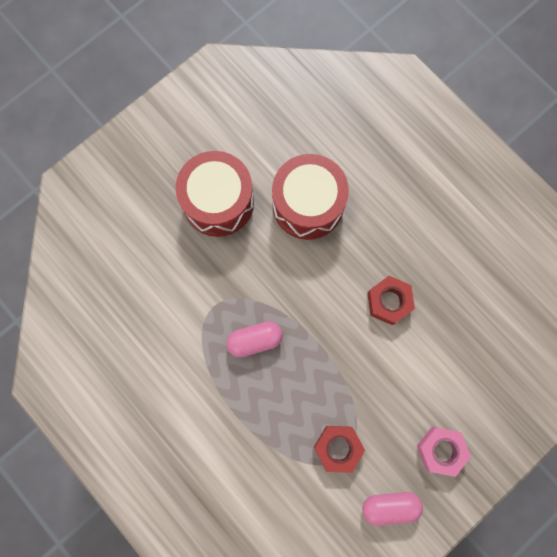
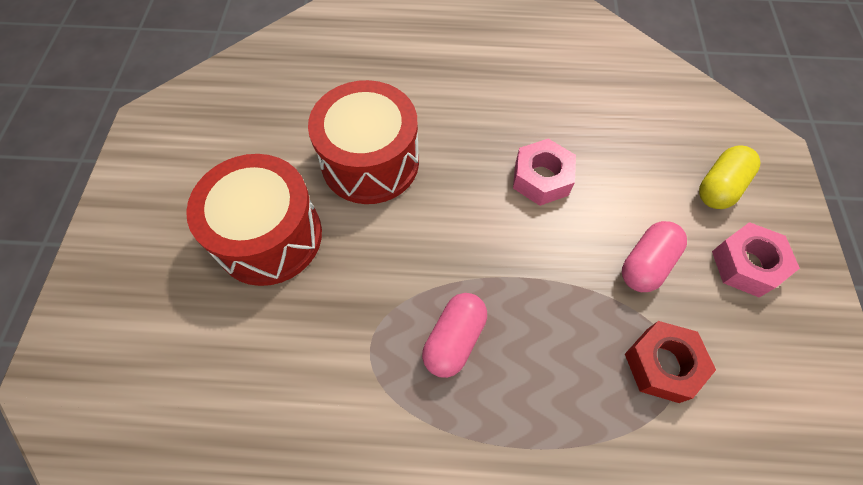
camera: 45 degrees left, 15 degrees down
pink capsule [362,492,423,526] -> pink capsule moved to [622,221,687,292]
red nut [368,276,415,325] -> pink nut [513,138,576,206]
none -> yellow capsule [699,145,761,209]

